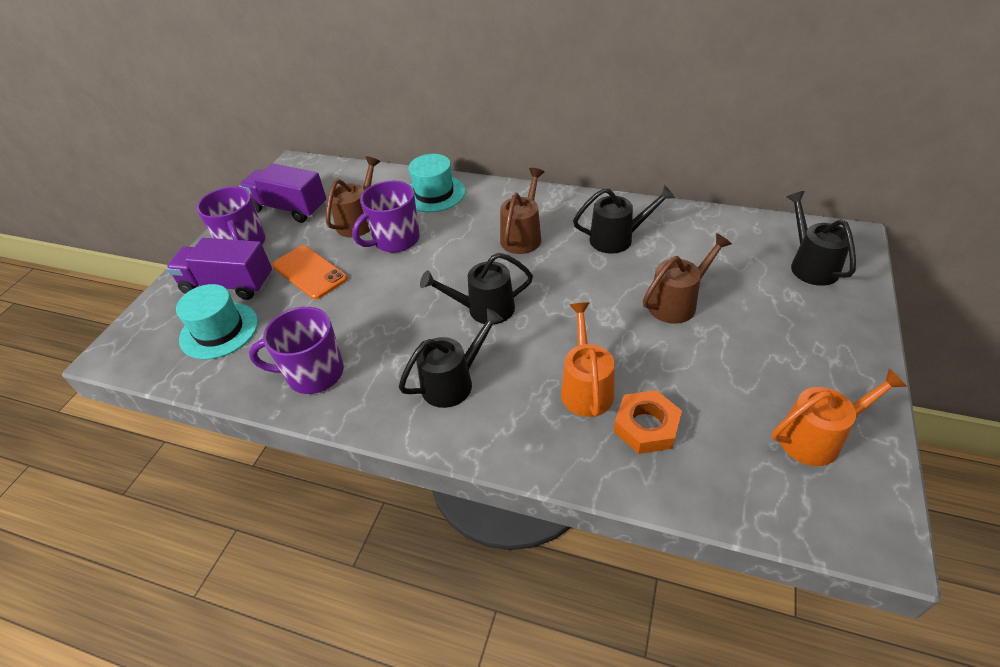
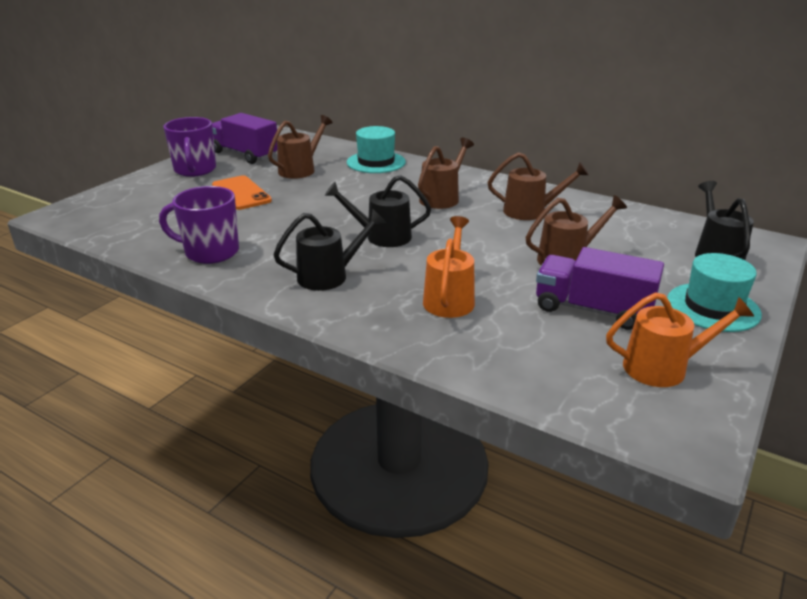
camera: 10 degrees right, 15 degrees down
purple truck [166,238,272,300] -> purple truck moved to [536,247,664,330]
turquoise hat [176,284,258,359] -> turquoise hat moved to [667,253,762,332]
purple mug [352,181,420,253] -> none
black watering can [573,185,675,254] -> brown watering can [488,152,589,220]
orange nut [614,390,682,454] -> none

